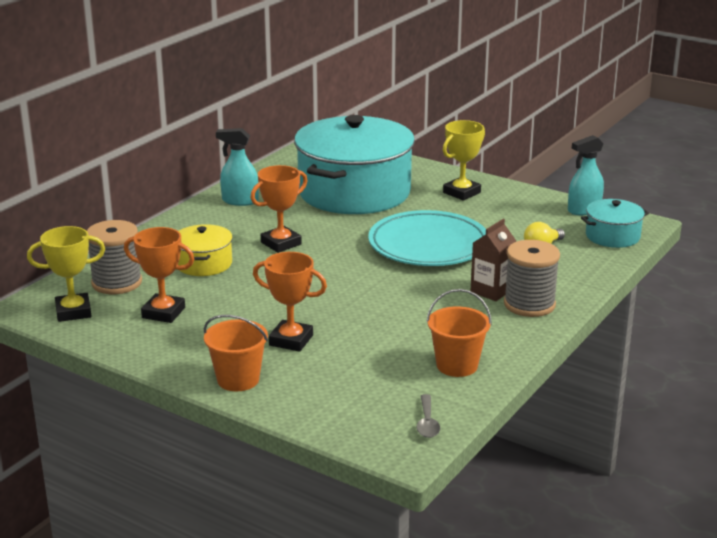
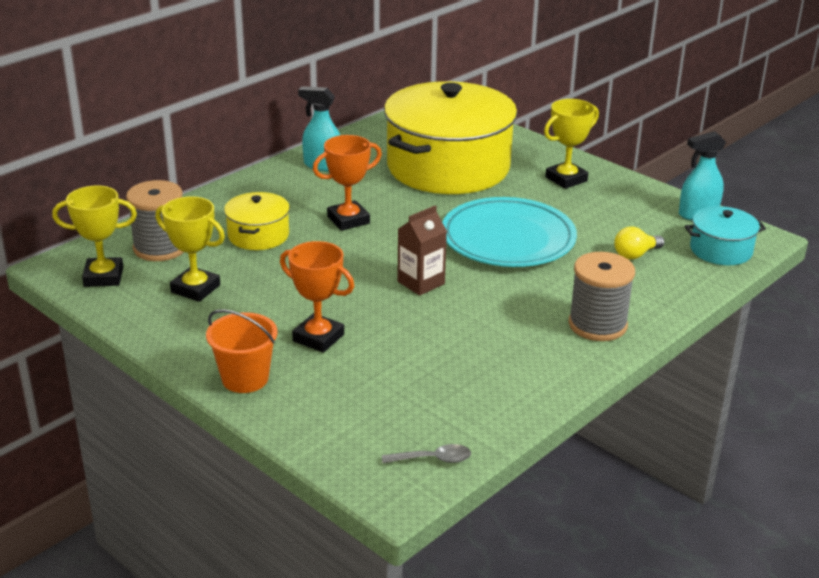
camera: 10 degrees right, 5 degrees up
orange trophy [124,227,194,323] -> yellow trophy [155,196,225,302]
turquoise pot [294,115,415,214] -> yellow pot [384,81,517,194]
grey spoon [417,394,440,438] -> grey spoon turned 105 degrees counterclockwise [382,444,471,463]
orange bucket [427,289,492,377] -> none
brown carton [471,219,516,301] -> brown carton moved to [397,205,447,296]

